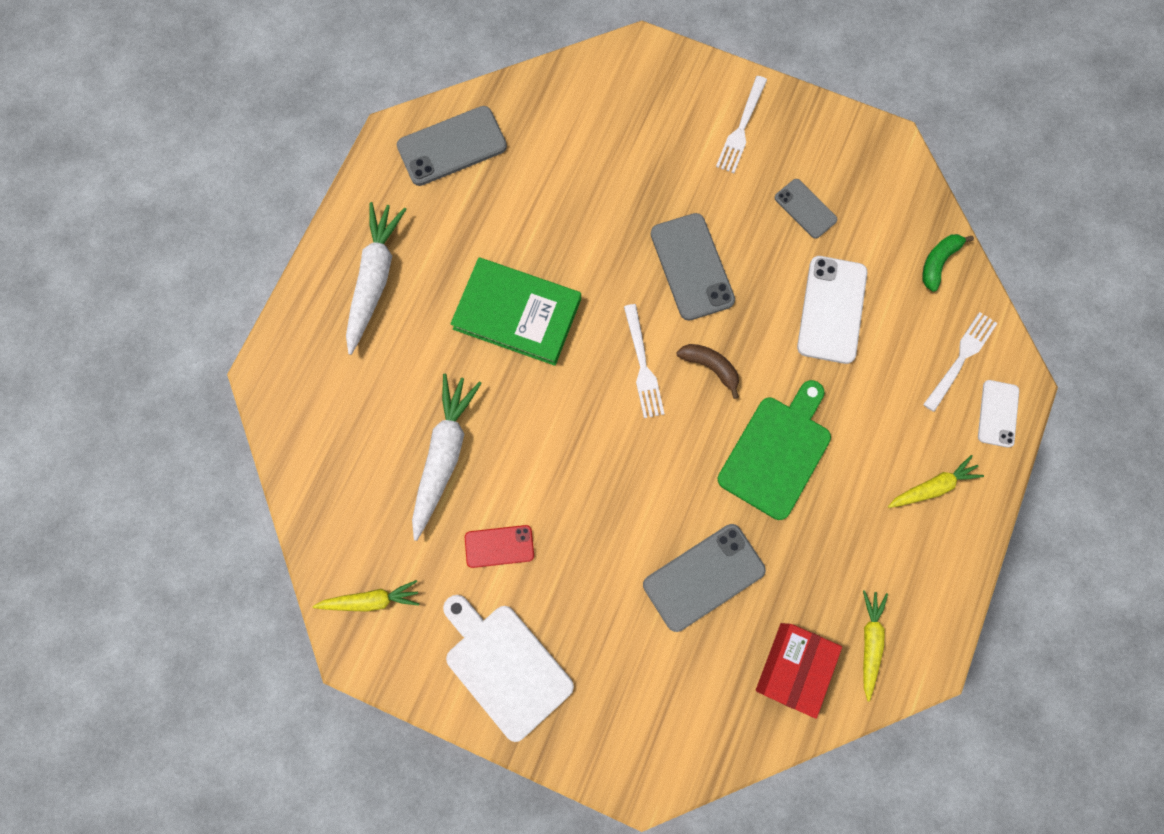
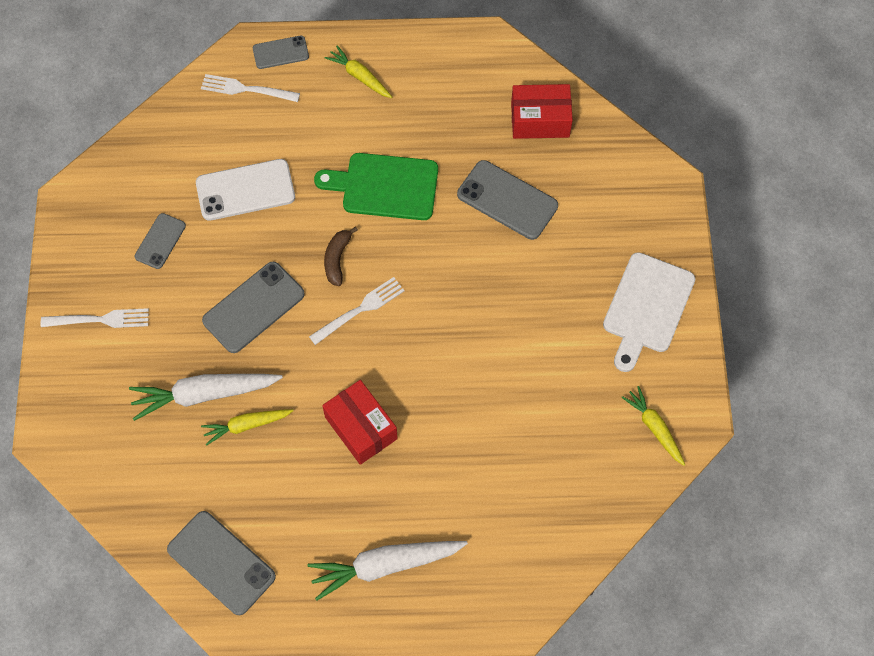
camera: 115 degrees left, 10 degrees down
white carrot [412,374,482,541] -> white carrot moved to [129,374,283,421]
green book [450,258,581,366] -> red box [322,380,398,465]
red phone [465,525,534,568] -> none
yellow carrot [863,590,888,702] -> yellow carrot moved to [201,409,293,445]
green banana [923,234,974,292] -> none
white phone [978,380,1019,448] -> grey phone [253,36,309,69]

